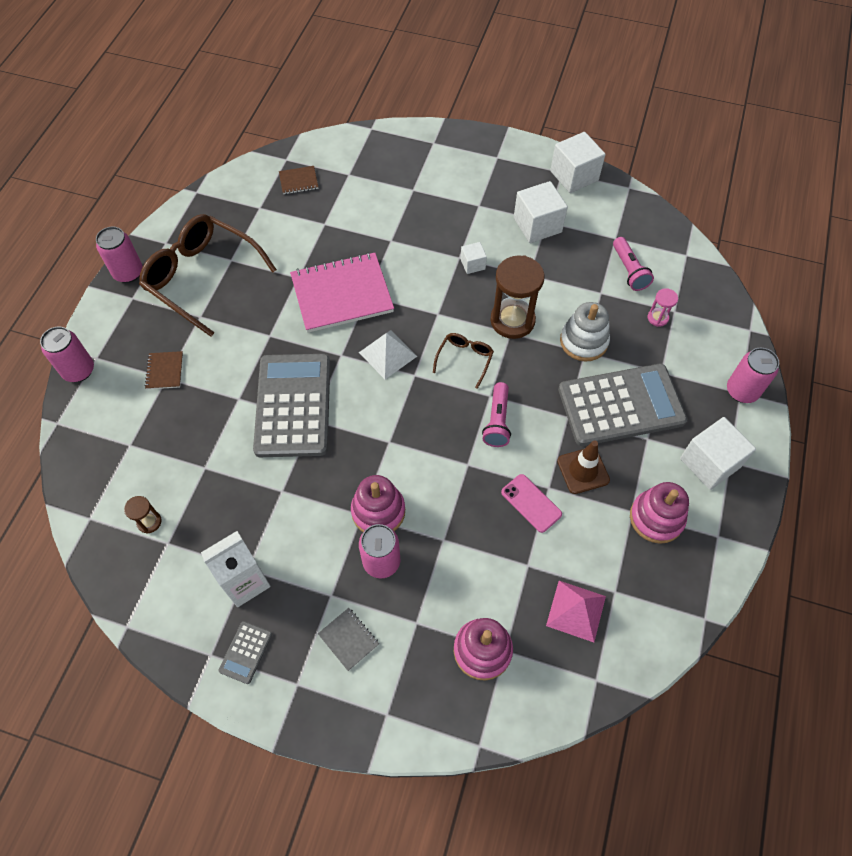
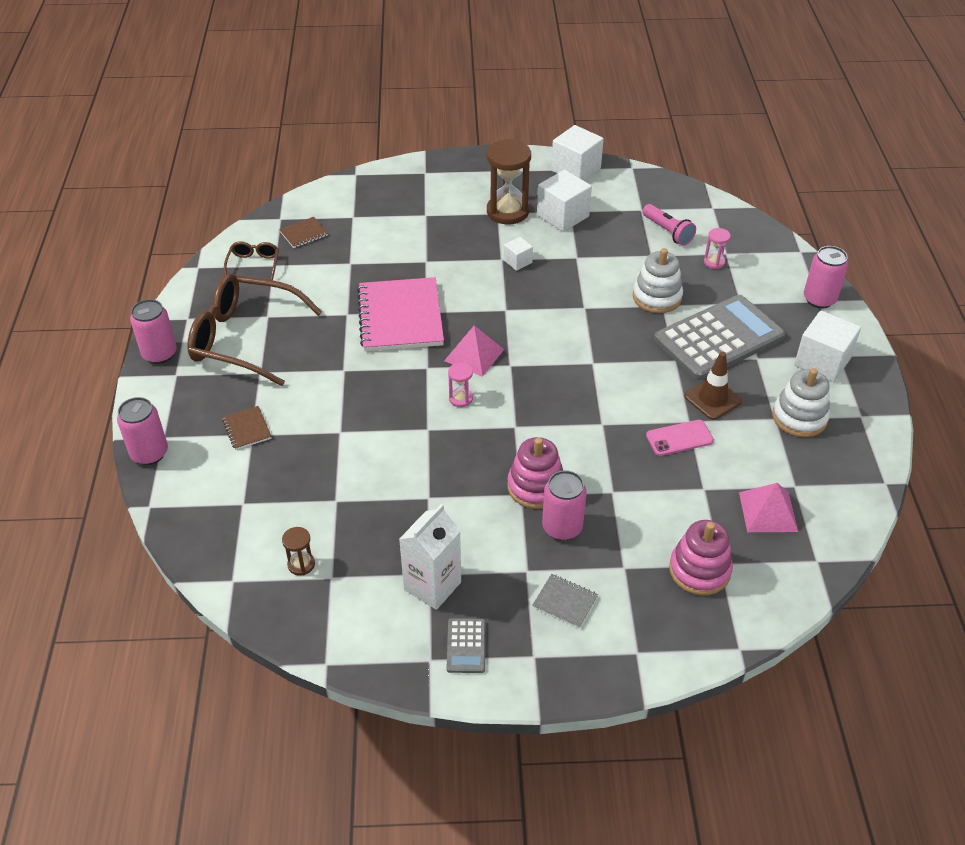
camera: 20 degrees left, 15 degrees down
grey calculator [253,354,330,457] -> none
pink notebook [290,252,394,333] -> pink notebook turned 60 degrees counterclockwise [357,277,444,351]
white pyramid [359,330,417,379] -> pink pyramid [444,326,504,377]
brown glasses [433,333,494,389] -> brown glasses moved to [224,241,279,280]
pink flashlight [482,382,511,447] -> none
brown hourglass [490,255,545,339] -> brown hourglass moved to [487,139,531,224]
pink phone [501,474,562,533] -> pink phone turned 45 degrees counterclockwise [646,420,714,456]
pink stacking toy [630,482,689,544] -> white stacking toy [772,368,830,437]
none -> pink hourglass [448,363,473,407]

